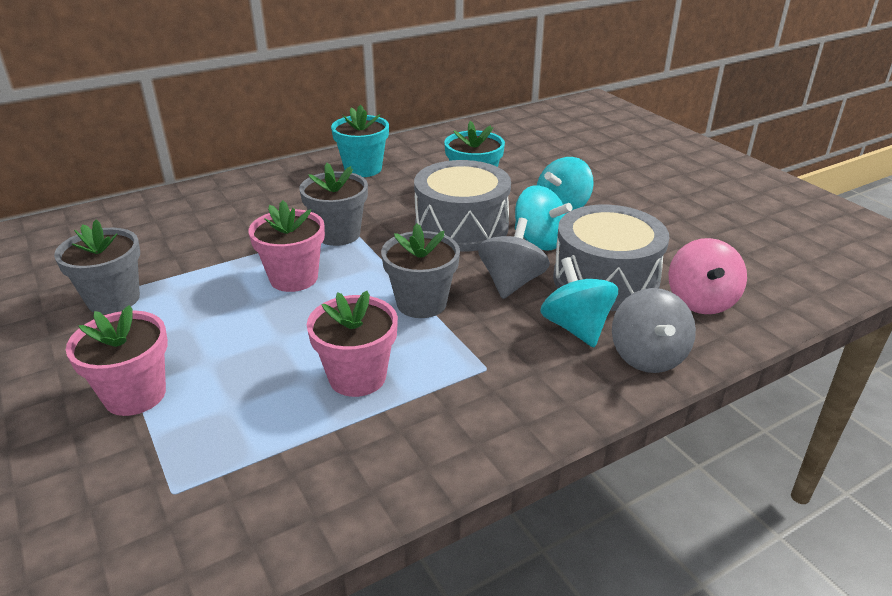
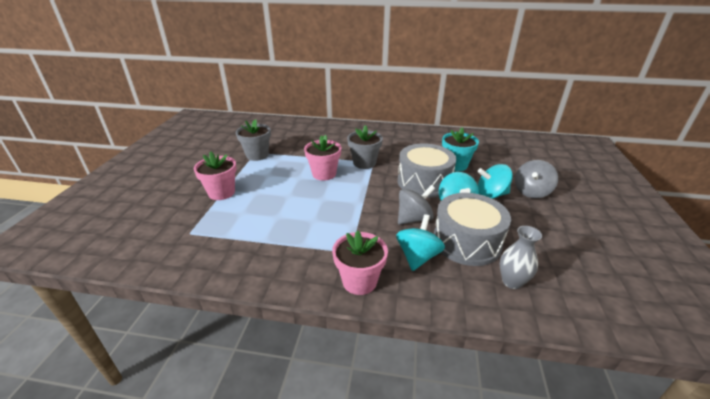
camera: 40 degrees right, 0 degrees up
pink flower pot [307,291,398,397] -> pink flower pot moved to [332,230,388,295]
turquoise flower pot [331,104,389,177] -> none
grey flower pot [381,223,460,318] -> none
grey spinning top [612,288,696,373] -> grey spinning top moved to [515,160,558,198]
pink spinning top [668,238,747,314] -> grey vase [500,226,542,289]

